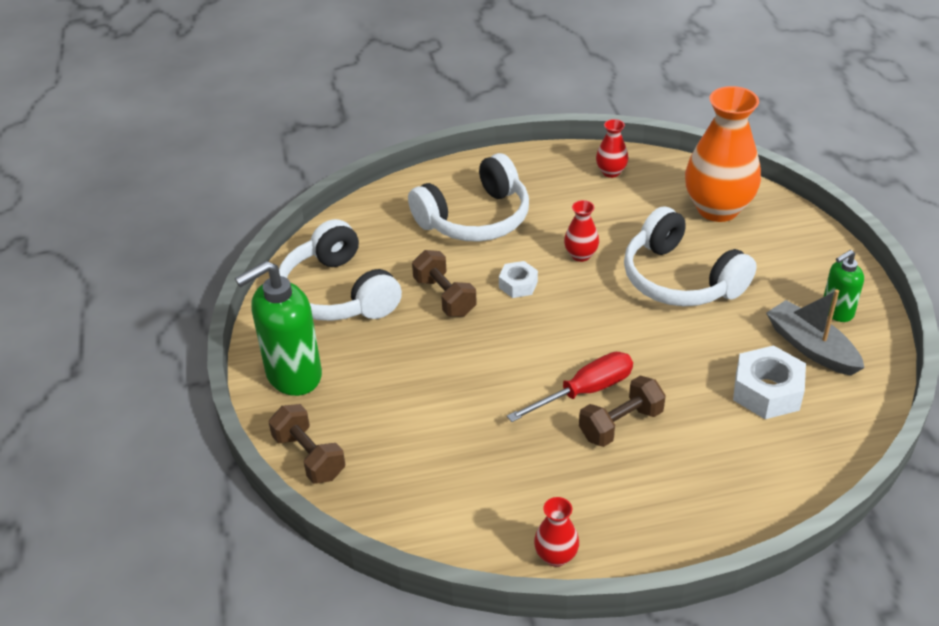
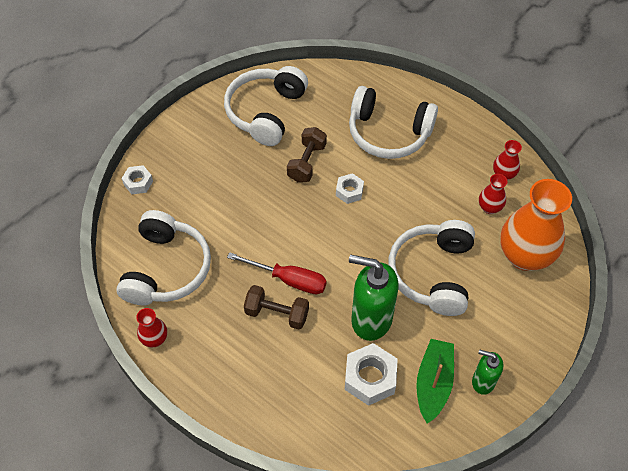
camera: 50 degrees right, 15 degrees up
green soap dispenser [235,261,322,396] -> green soap dispenser moved to [349,255,399,341]
brown dumbbell [269,404,345,484] -> white nut [121,165,153,194]
red vase [564,200,599,262] -> red vase moved to [479,174,507,214]
grey boat [766,289,865,376] -> green boat [416,339,454,424]
none -> white headphones [116,210,211,305]

